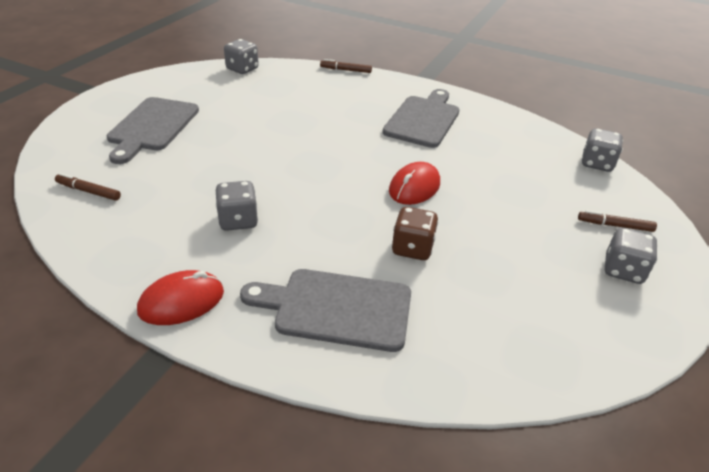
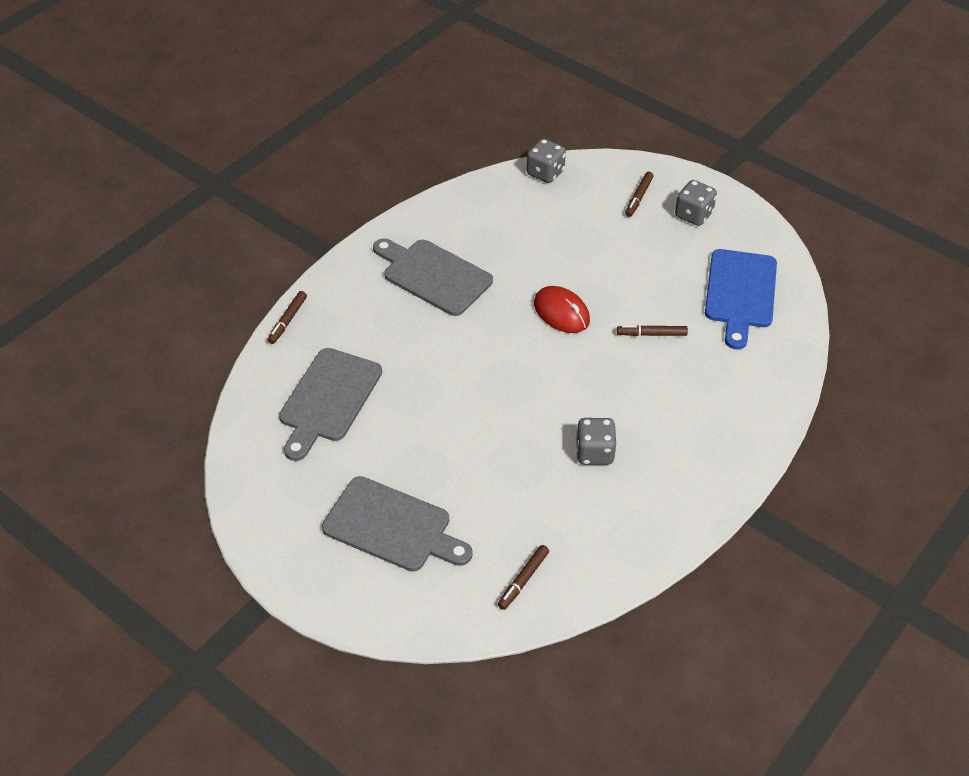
camera: 75 degrees left, 10 degrees up
red mouse [137,270,224,325] -> none
grey dice [224,39,259,74] -> none
grey cutting board [240,269,411,352] -> grey cutting board moved to [279,348,382,461]
brown dice [392,207,439,260] -> brown marker [617,325,688,336]
none -> blue cutting board [705,249,777,349]

